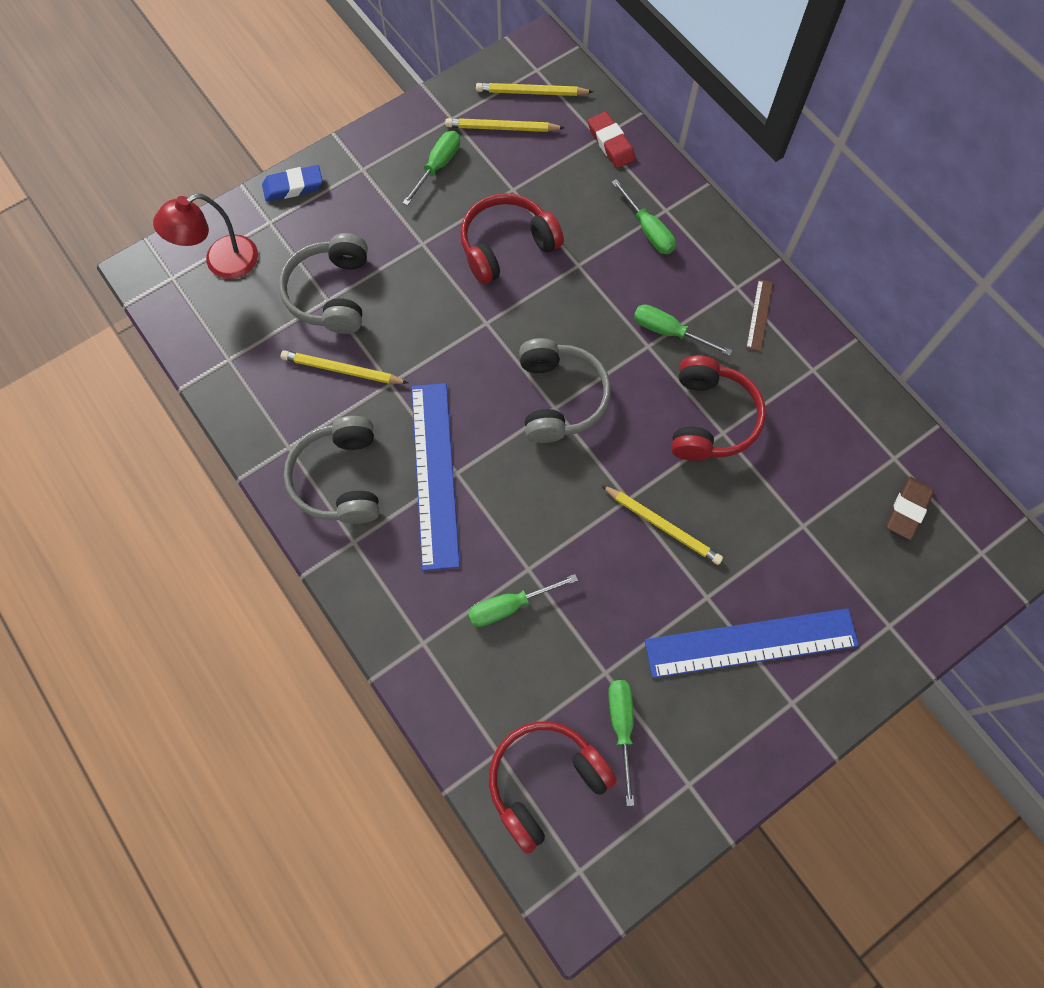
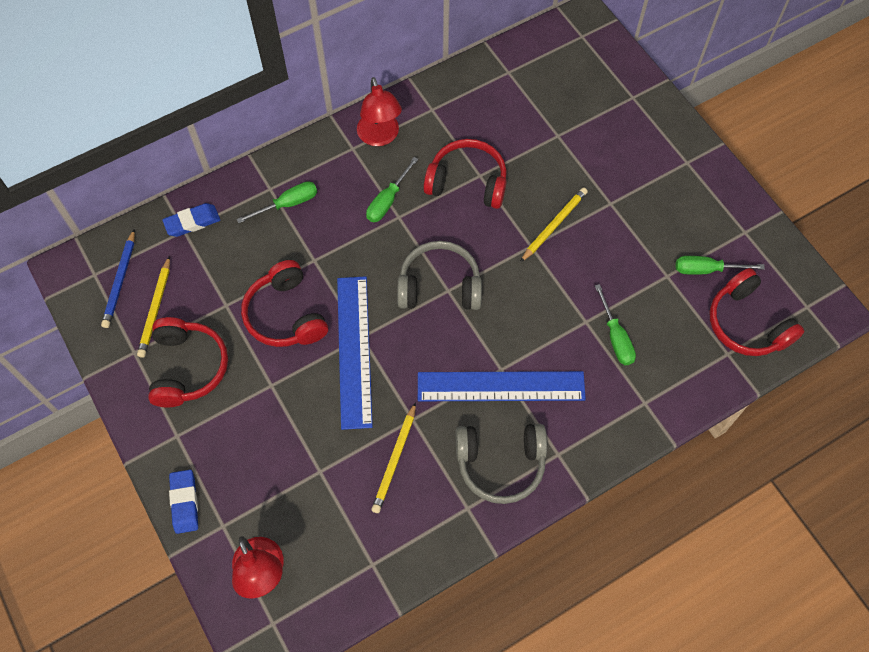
camera: 85 degrees left, 5 degrees down
grey headphones [279,233,368,334] -> none
green screwdriver [402,131,460,206] -> red headphones [148,317,228,407]
yellow pencil [476,83,593,96] -> blue pencil [101,229,135,328]
red eraser [588,112,635,168] -> blue eraser [162,203,220,237]
blue ruler [645,608,859,678] -> blue ruler moved to [337,276,373,430]
brown ruler [746,279,773,352] -> red lamp [357,77,402,146]
brown eraser [886,476,934,540] -> none

